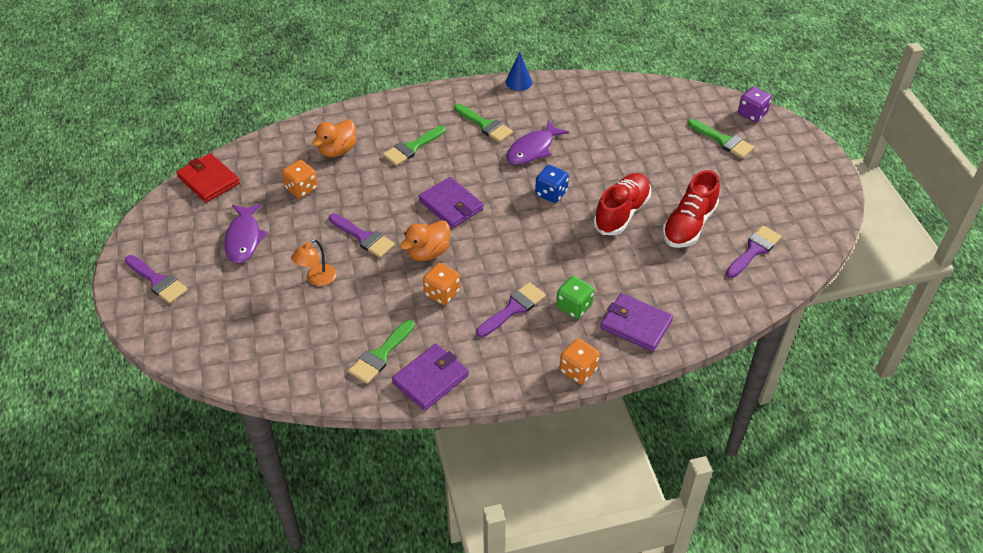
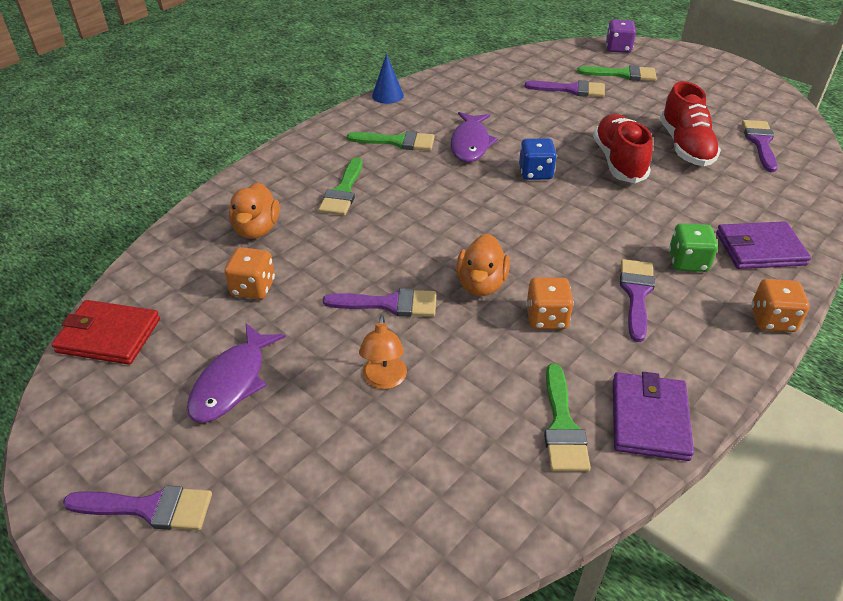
camera: 35 degrees left, 5 degrees down
purple fish [224,203,268,263] -> purple fish turned 60 degrees clockwise [187,323,286,422]
purple wallet [419,177,484,229] -> none
none -> purple brush [524,80,605,97]

